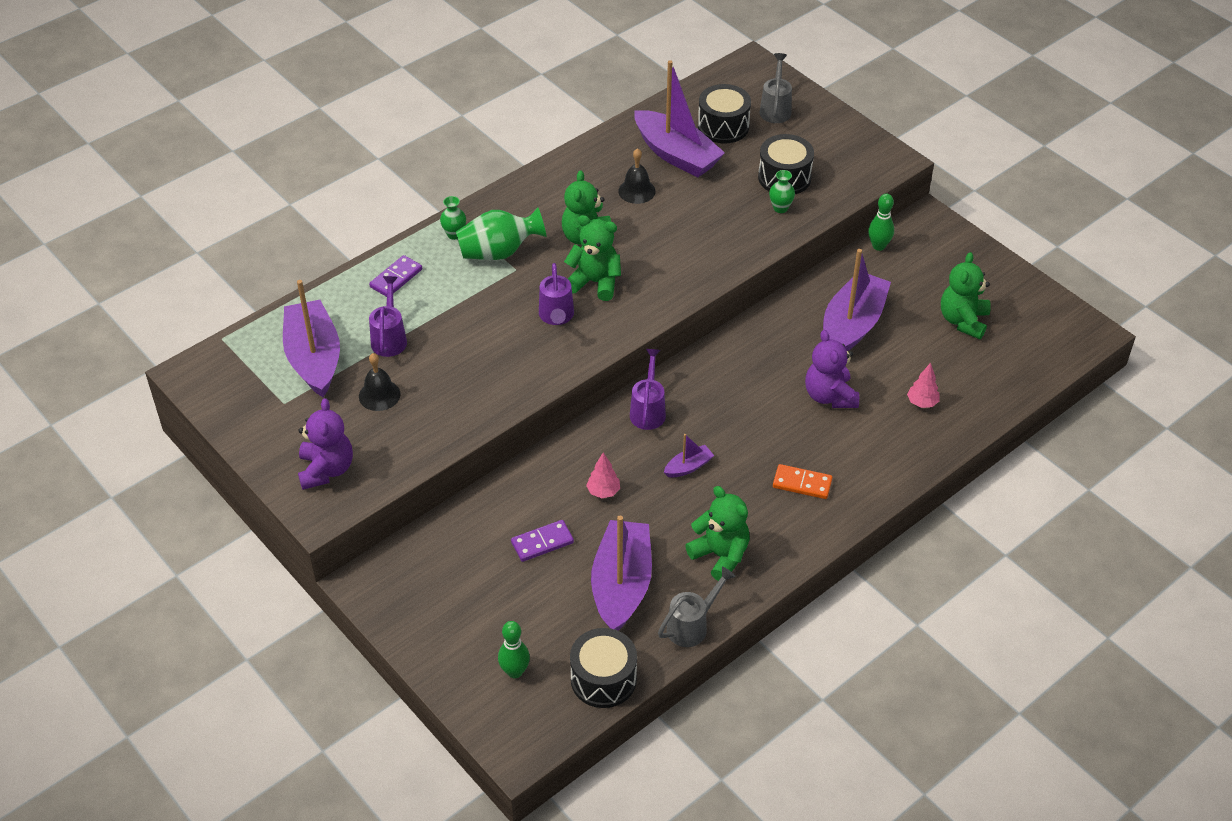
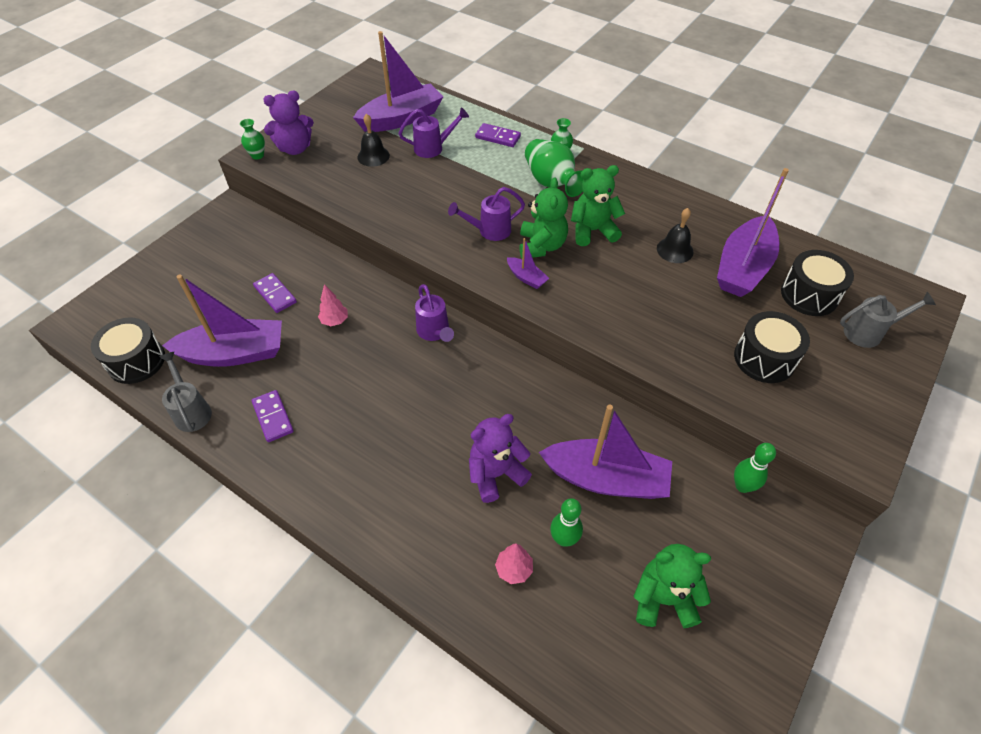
camera: 75 degrees right, 5 degrees up
green bowling pin [498,621,530,678] -> green bowling pin moved to [550,498,583,547]
purple watering can [630,349,666,430] -> purple watering can turned 75 degrees clockwise [415,284,454,342]
grey watering can [658,567,736,647] -> grey watering can turned 150 degrees counterclockwise [159,351,212,432]
purple boat [664,434,714,478] -> purple boat moved to [507,238,549,289]
green teddy bear [685,486,750,581] -> purple domino [252,390,294,442]
green vase [769,170,795,213] -> green vase moved to [240,119,265,160]
orange domino [773,464,833,499] -> none

